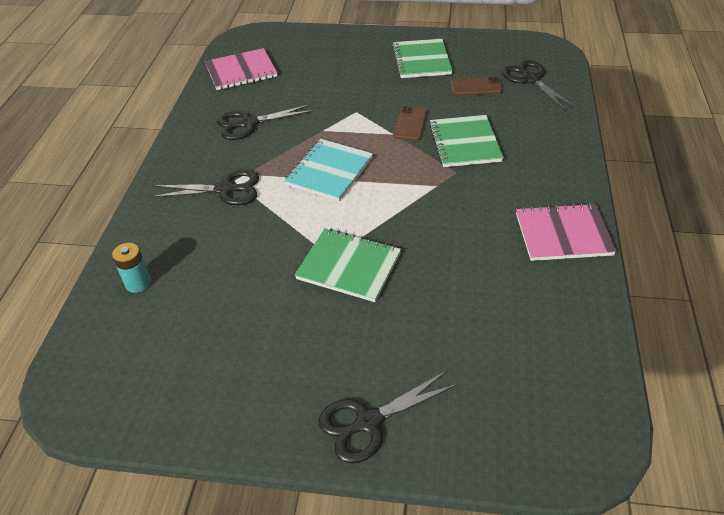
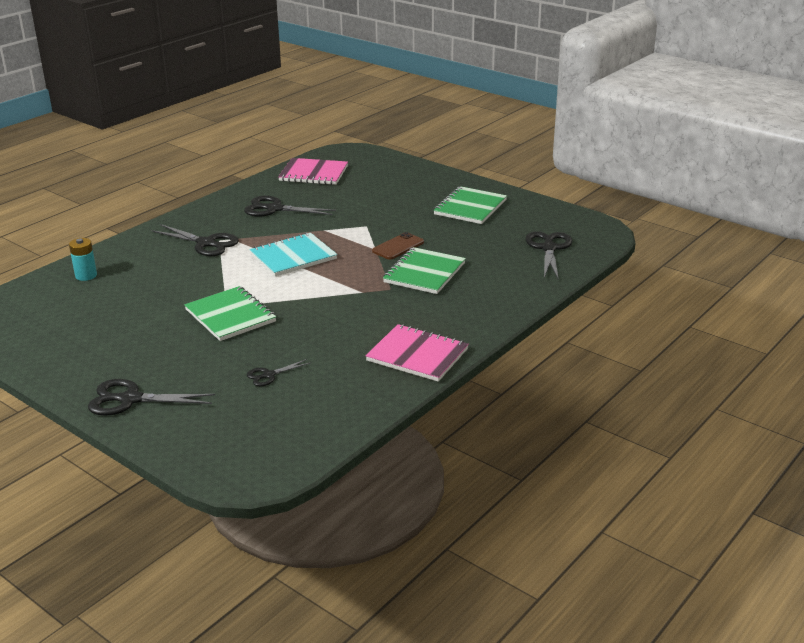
camera: 30 degrees right, 15 degrees down
brown phone [451,77,503,96] -> none
none -> black scissors [247,359,310,386]

